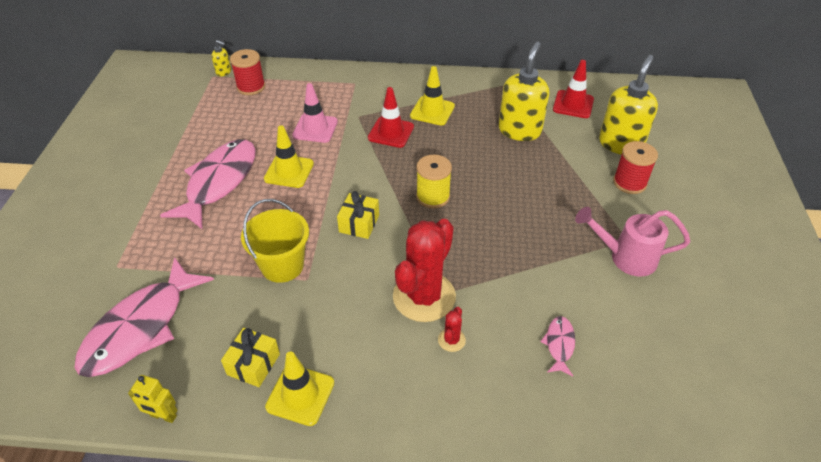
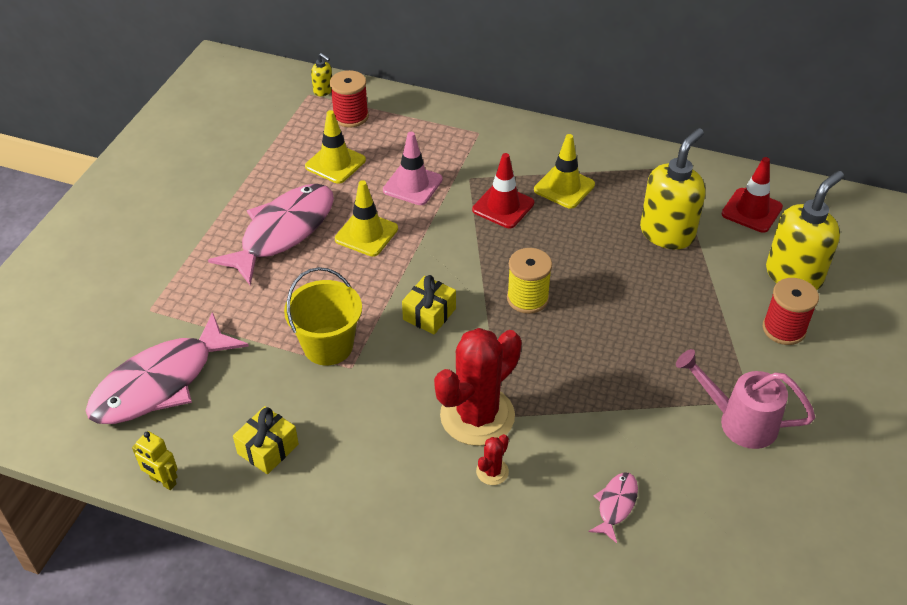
camera: 15 degrees right, 0 degrees up
yellow traffic cone [265,352,334,426] -> yellow traffic cone moved to [305,110,366,184]

